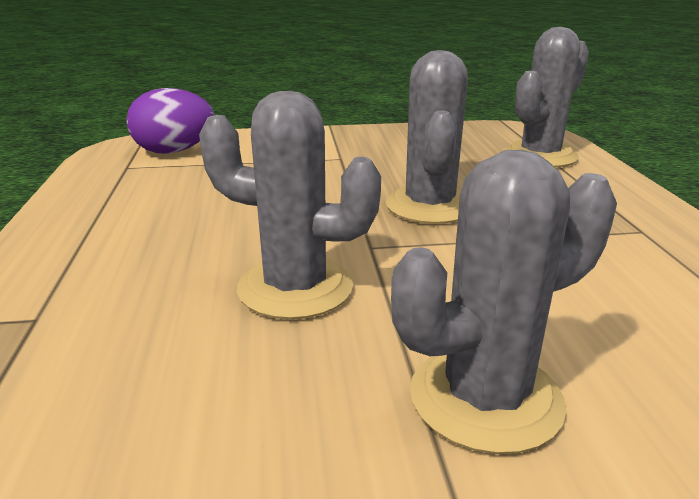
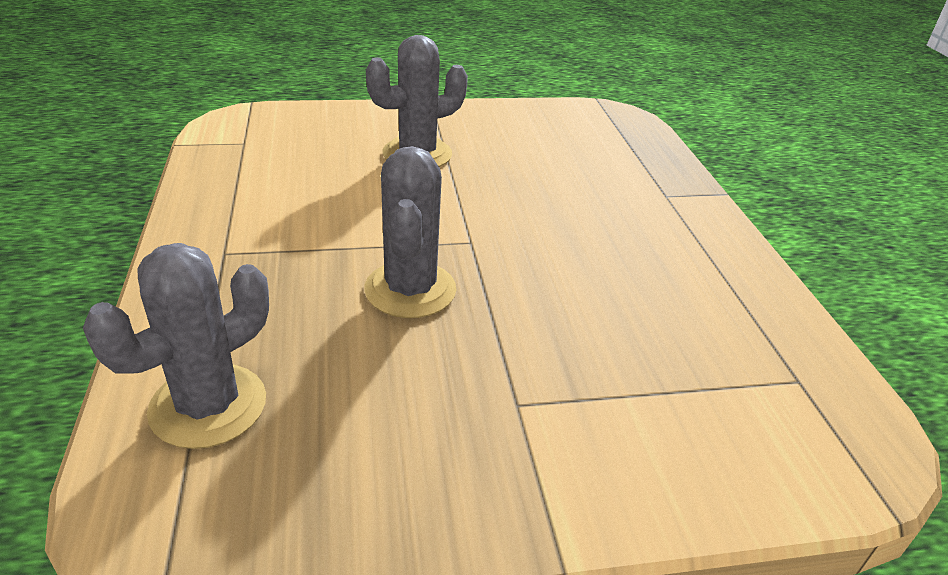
camera: 175 degrees right, 10 degrees up
purple egg [126,88,214,154] -> none
grey cactus [199,91,381,319] -> none

